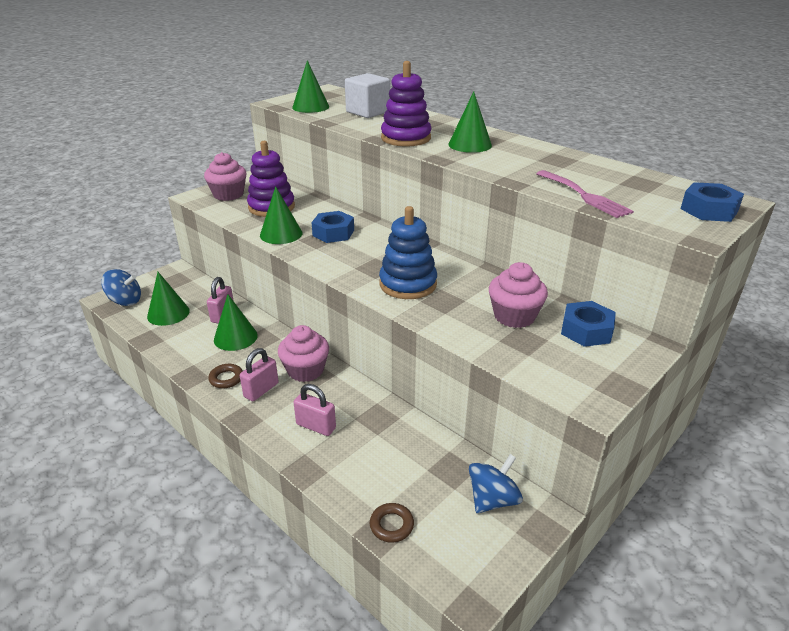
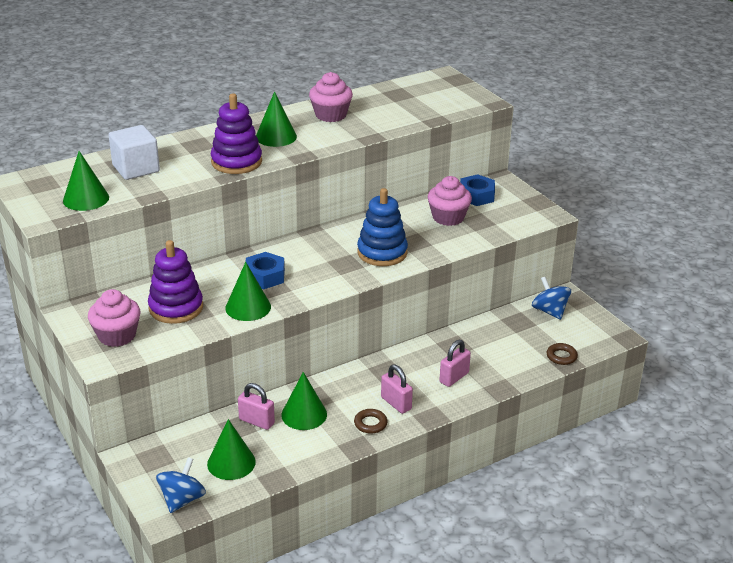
camera: 75 degrees left, 0 degrees up
pink cupcake [278,325,329,382] -> pink cupcake moved to [309,72,353,122]
pink fork [536,170,634,218] -> none
blue nut [681,182,744,222] -> none

